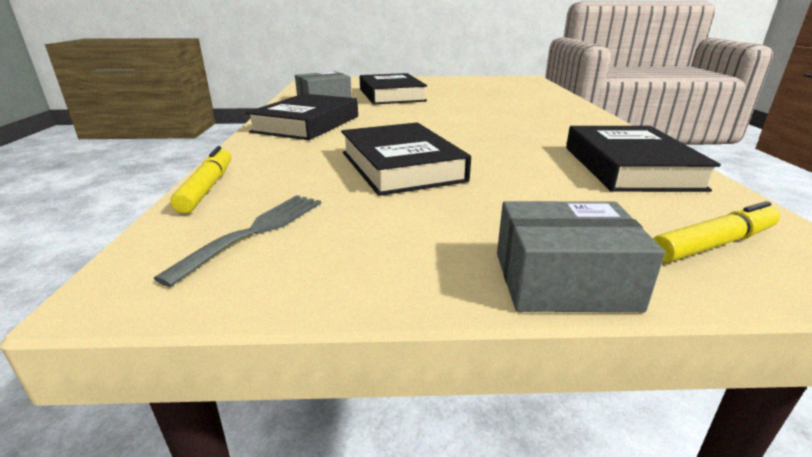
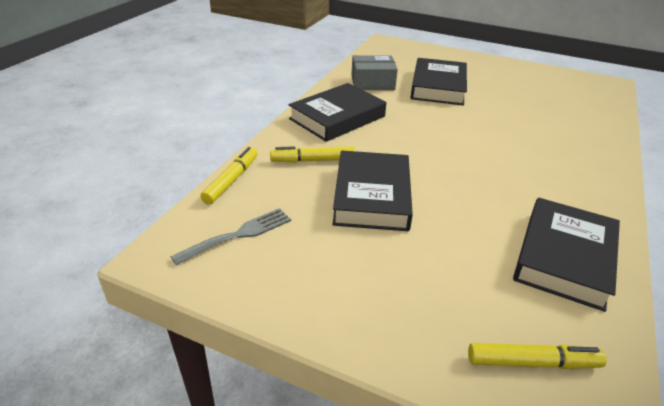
camera: 25 degrees right, 10 degrees up
grey box [497,201,665,312] -> none
none -> yellow marker [270,146,355,162]

